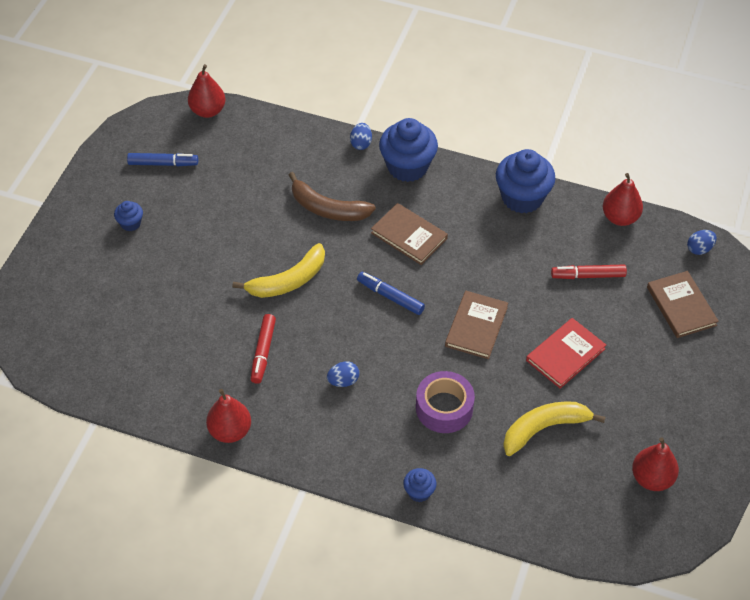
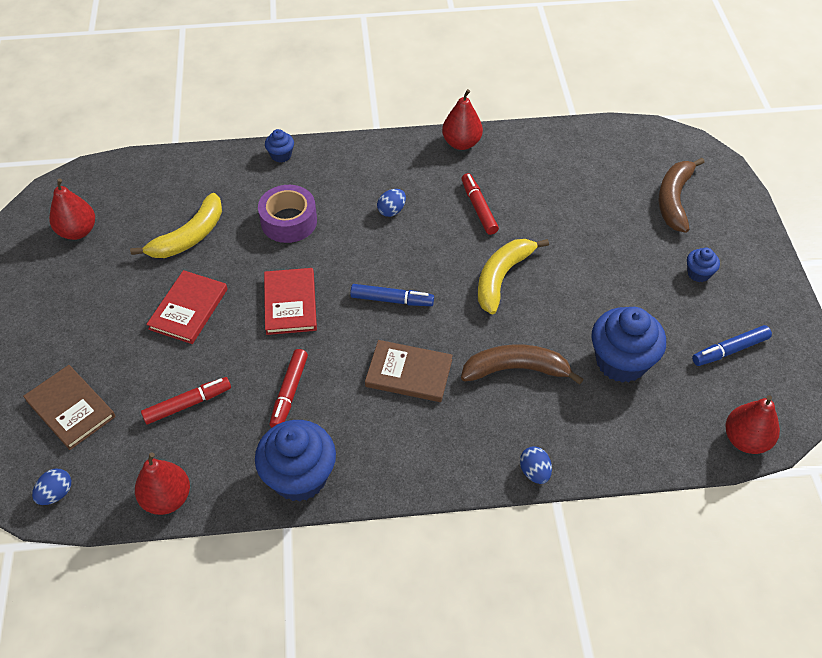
camera: 155 degrees right, 0 degrees up
blue cupcake [379,118,438,182] -> blue cupcake moved to [592,307,666,383]
brown book [445,291,508,359] -> red book [264,268,317,335]
none -> red marker [269,349,308,427]
none -> brown banana [659,158,705,233]

